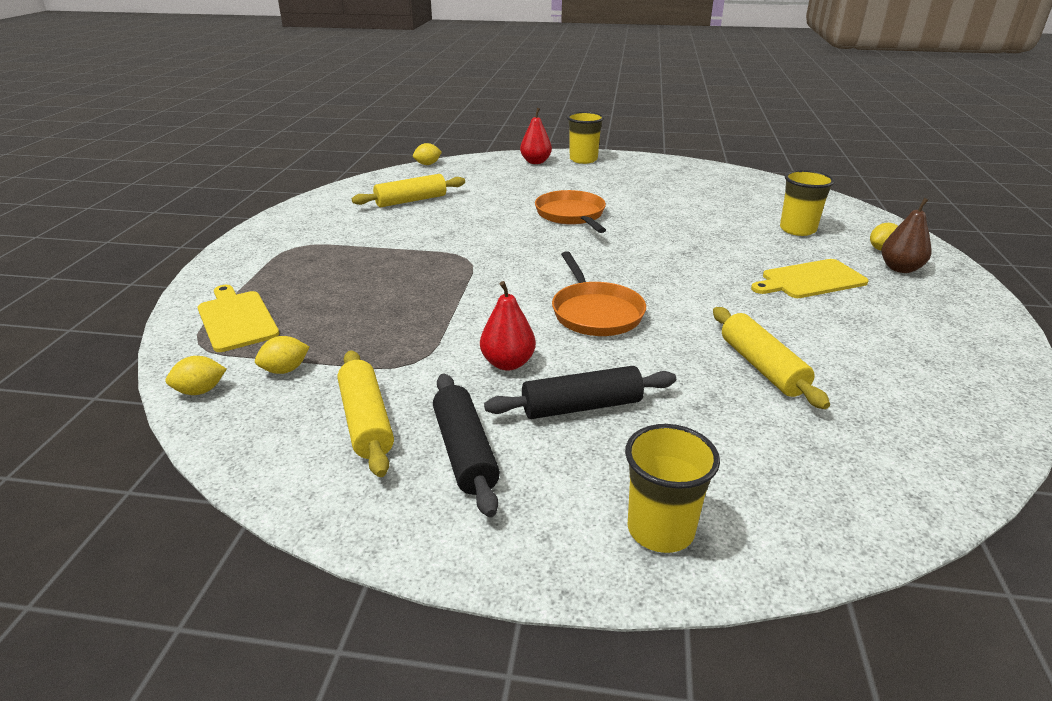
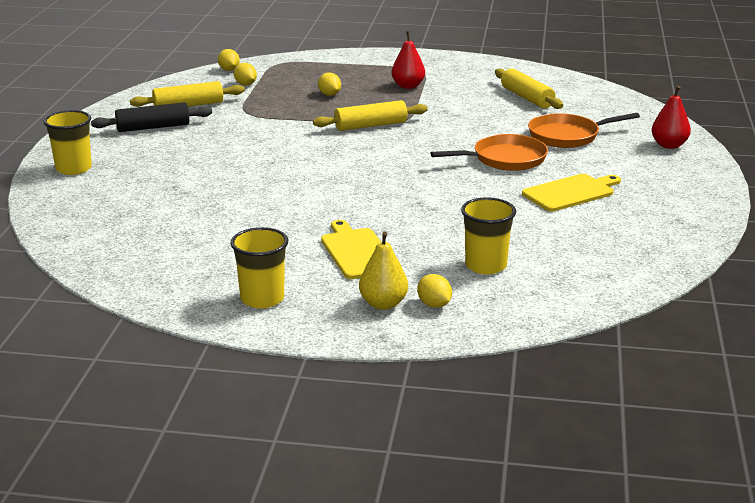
camera: 90 degrees right, 5 degrees down
yellow cutting board [198,285,279,352] -> yellow cutting board moved to [522,174,621,212]
yellow lemon [413,143,442,165] -> yellow lemon moved to [318,73,341,96]
red pear [480,281,536,370] -> red pear moved to [391,31,425,89]
black rolling pin [484,366,676,419] -> none
orange pan [552,251,646,336] -> orange pan moved to [528,113,640,148]
yellow cup [567,112,604,164] -> yellow cup moved to [230,227,288,308]
yellow rolling pin [713,307,830,409] -> yellow rolling pin moved to [313,100,428,131]
brown pear [881,198,931,273] -> yellow pear [359,232,408,310]

